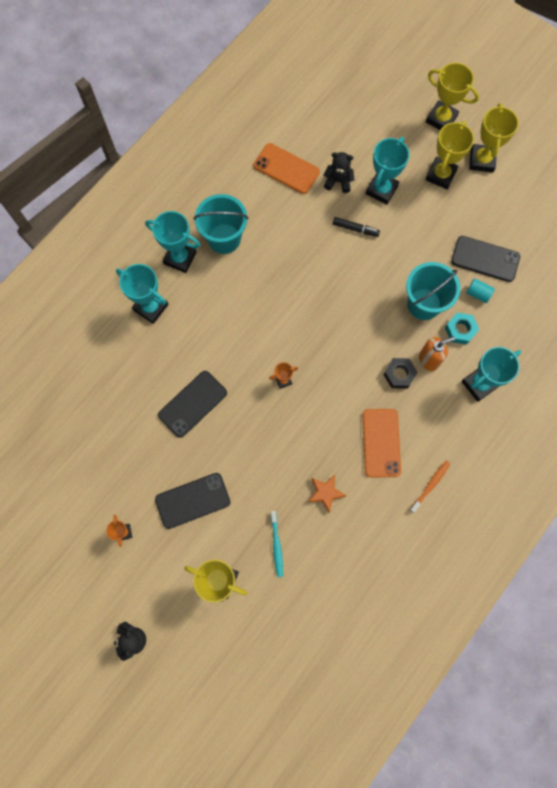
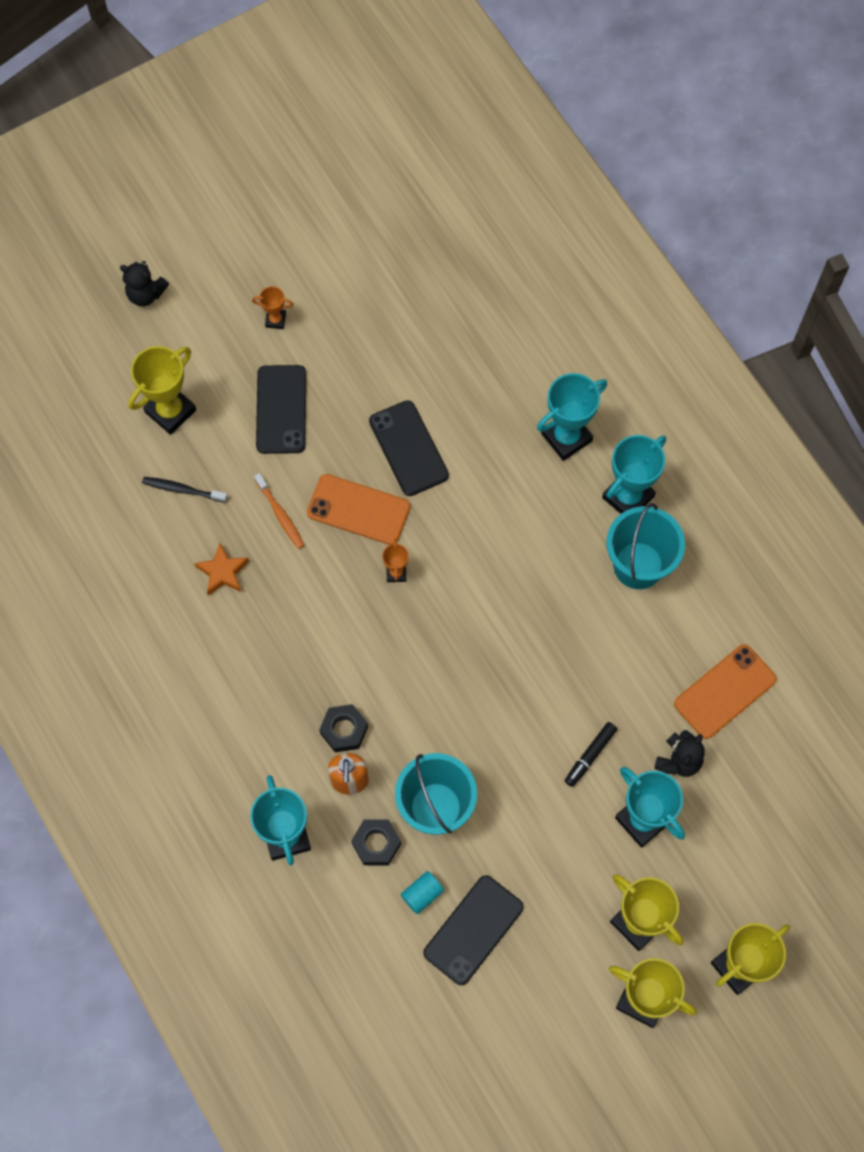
camera: 110 degrees right, 5 degrees down
turquoise toothbrush [271,511,283,577] -> black toothbrush [142,477,228,503]
orange phone [363,409,401,478] -> orange phone moved to [307,474,410,545]
orange toothbrush [410,461,450,513] -> orange toothbrush moved to [254,473,304,549]
turquoise nut [445,313,479,345] -> black nut [351,819,401,865]

